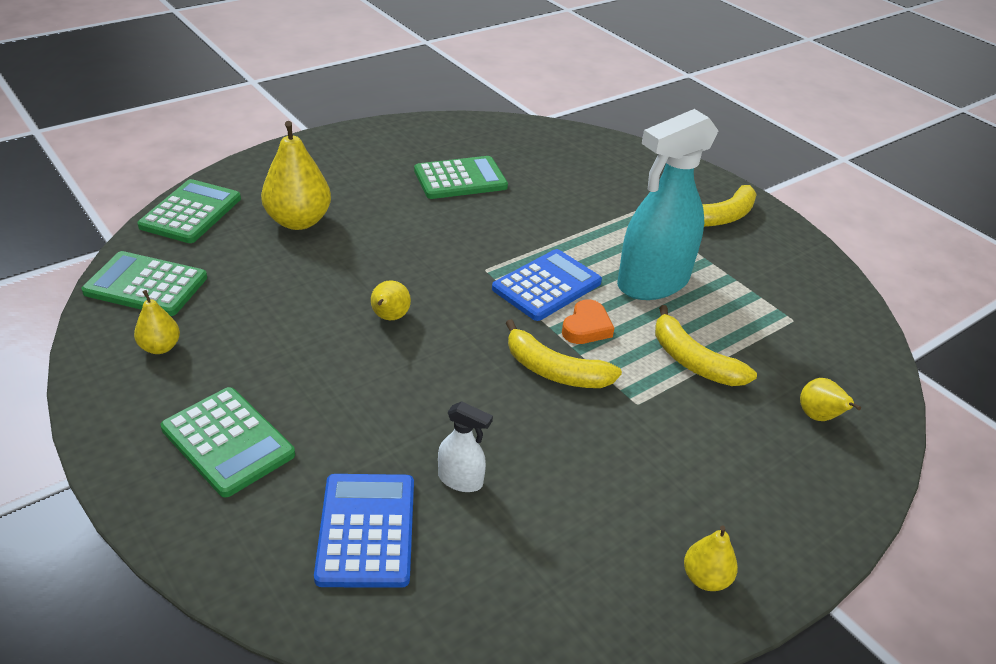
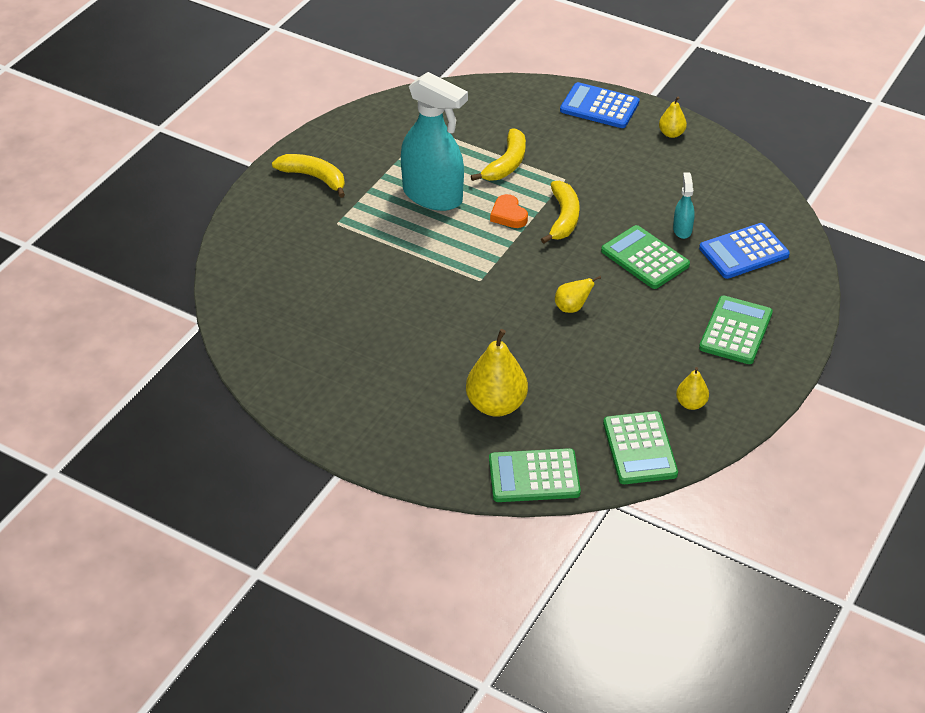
camera: 110 degrees left, 5 degrees up
green calculator [414,156,508,199] -> green calculator moved to [601,225,690,289]
white spray bottle [438,401,493,492] -> turquoise spray bottle [673,172,695,239]
blue calculator [492,249,602,321] -> blue calculator moved to [560,82,640,128]
orange heart [562,299,614,344] -> orange heart turned 120 degrees counterclockwise [490,194,528,228]
yellow pear [800,378,861,421] -> none

